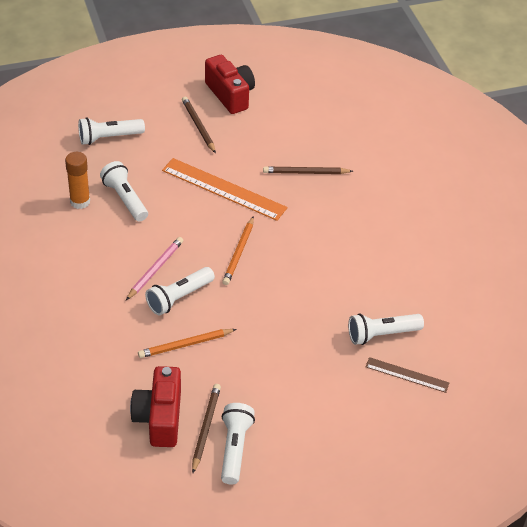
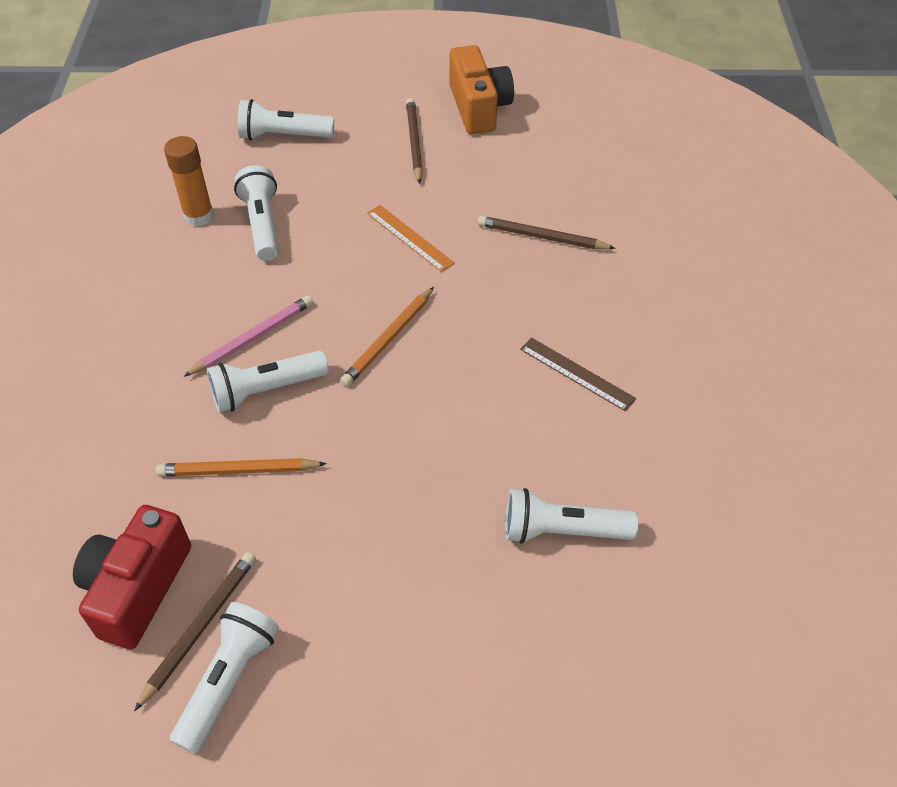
camera: 20 degrees right, 5 degrees up
orange ruler [162,158,288,221] -> orange ruler [367,205,455,272], size x0.55
red camera [205,55,255,114] -> orange camera [449,45,514,134]
brown ruler [365,357,449,393] -> brown ruler moved to [520,337,636,412]

